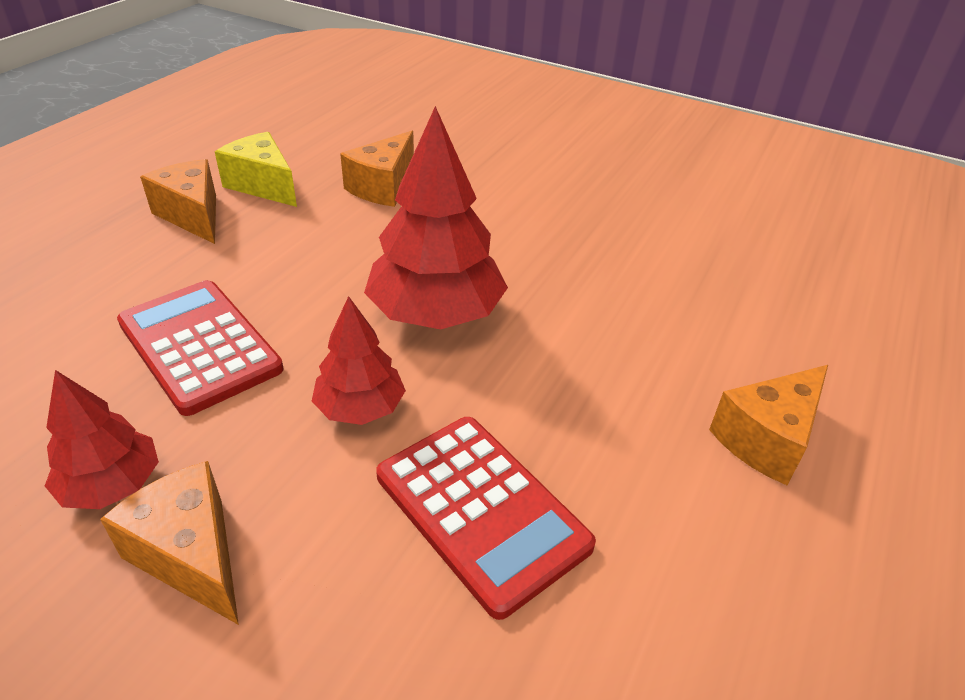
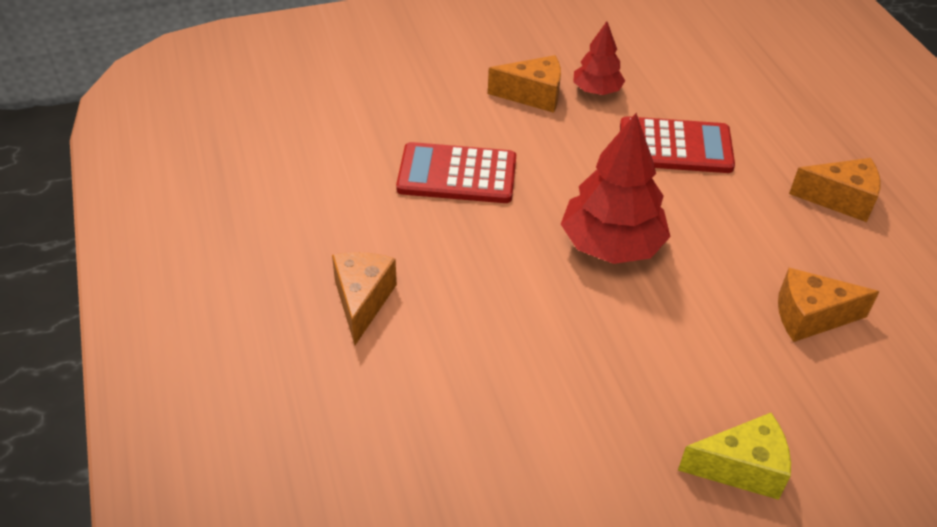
camera: 135 degrees right, 5 degrees up
yellow cheese [215,132,297,207] -> yellow cheese moved to [678,413,791,500]
red tree [312,296,406,425] -> none
orange cheese [340,131,414,207] -> orange cheese turned 75 degrees counterclockwise [778,268,879,342]

